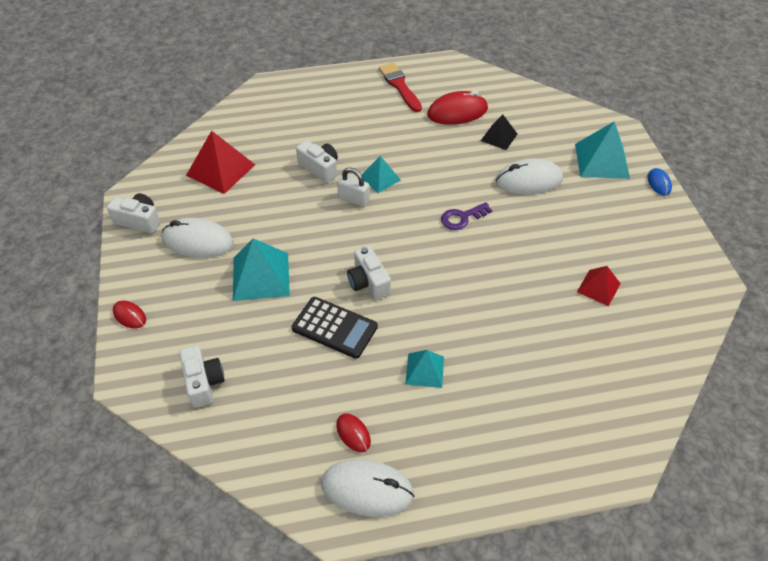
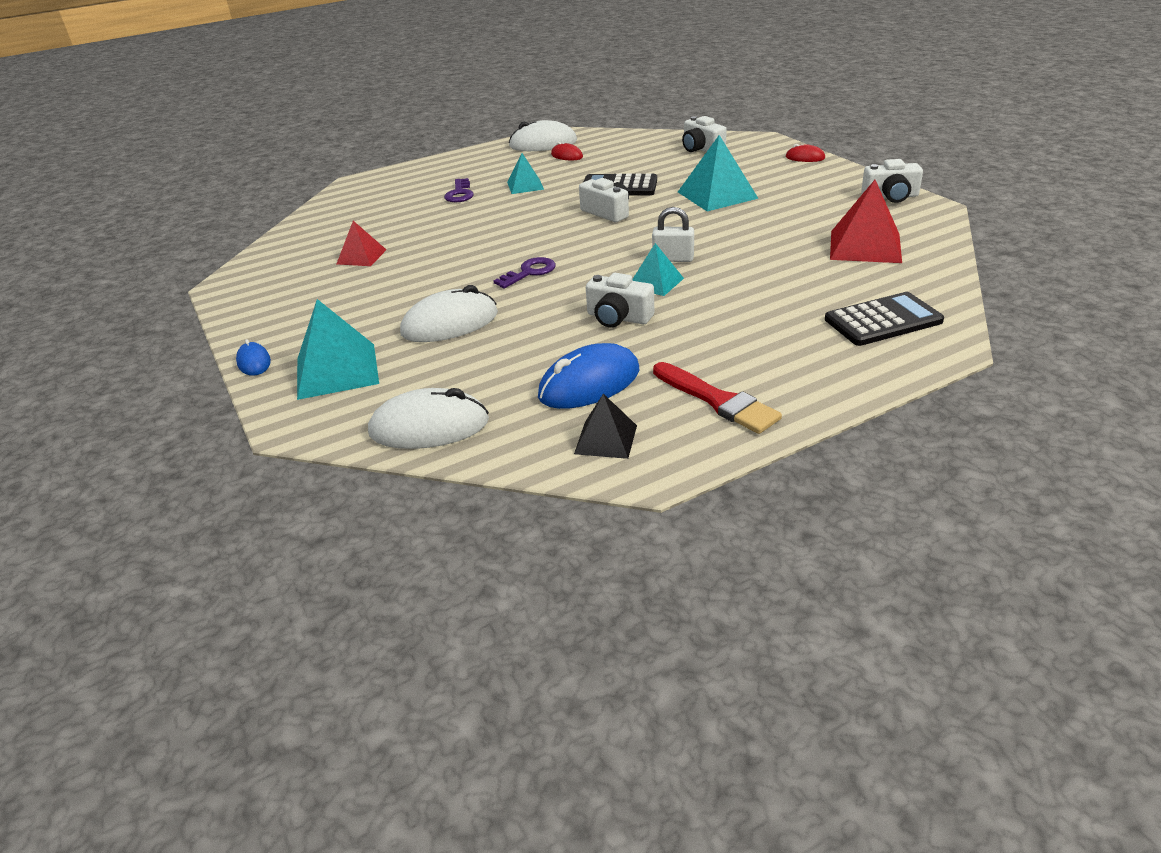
camera: 165 degrees right, 15 degrees down
white mouse [162,218,234,258] -> white mouse moved to [368,388,489,449]
white camera [296,140,338,183] -> white camera moved to [586,273,654,328]
red mouse [427,91,488,125] -> blue mouse [538,343,639,409]
black pyramid [481,114,517,150] -> black pyramid moved to [574,394,637,459]
none -> purple key [444,178,474,202]
none -> black calculator [825,292,944,346]

